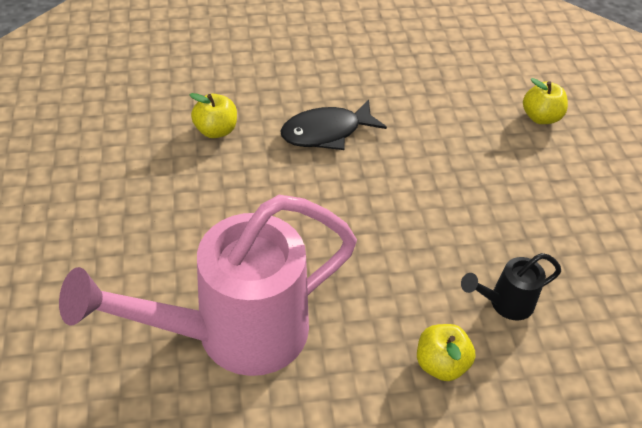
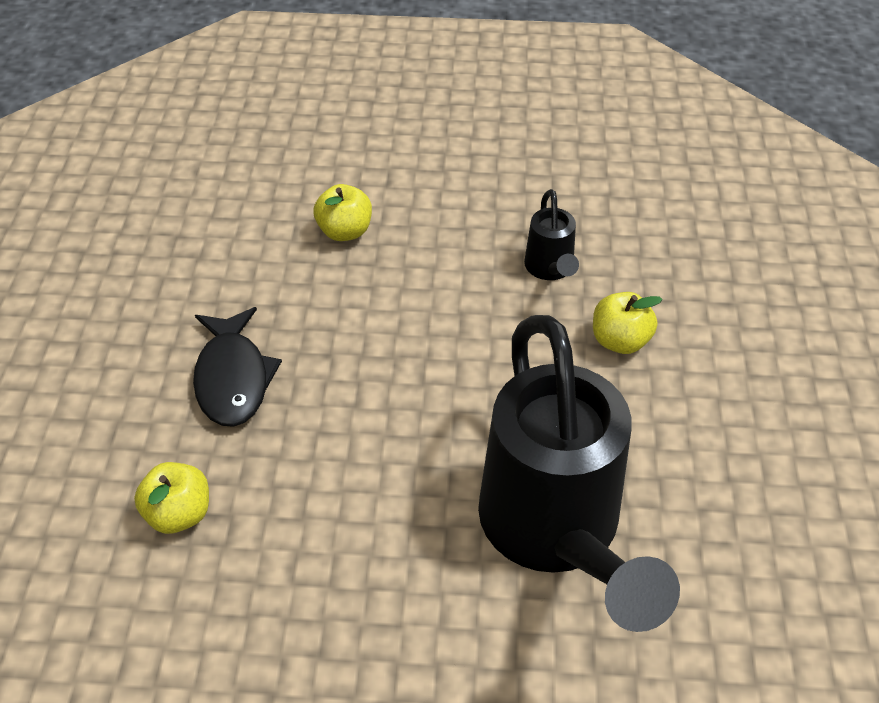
camera: 75 degrees left, 0 degrees up
pink watering can [59,195,357,376] -> black watering can [478,315,680,632]
yellow apple [523,78,568,124] -> yellow apple moved to [314,184,372,241]

